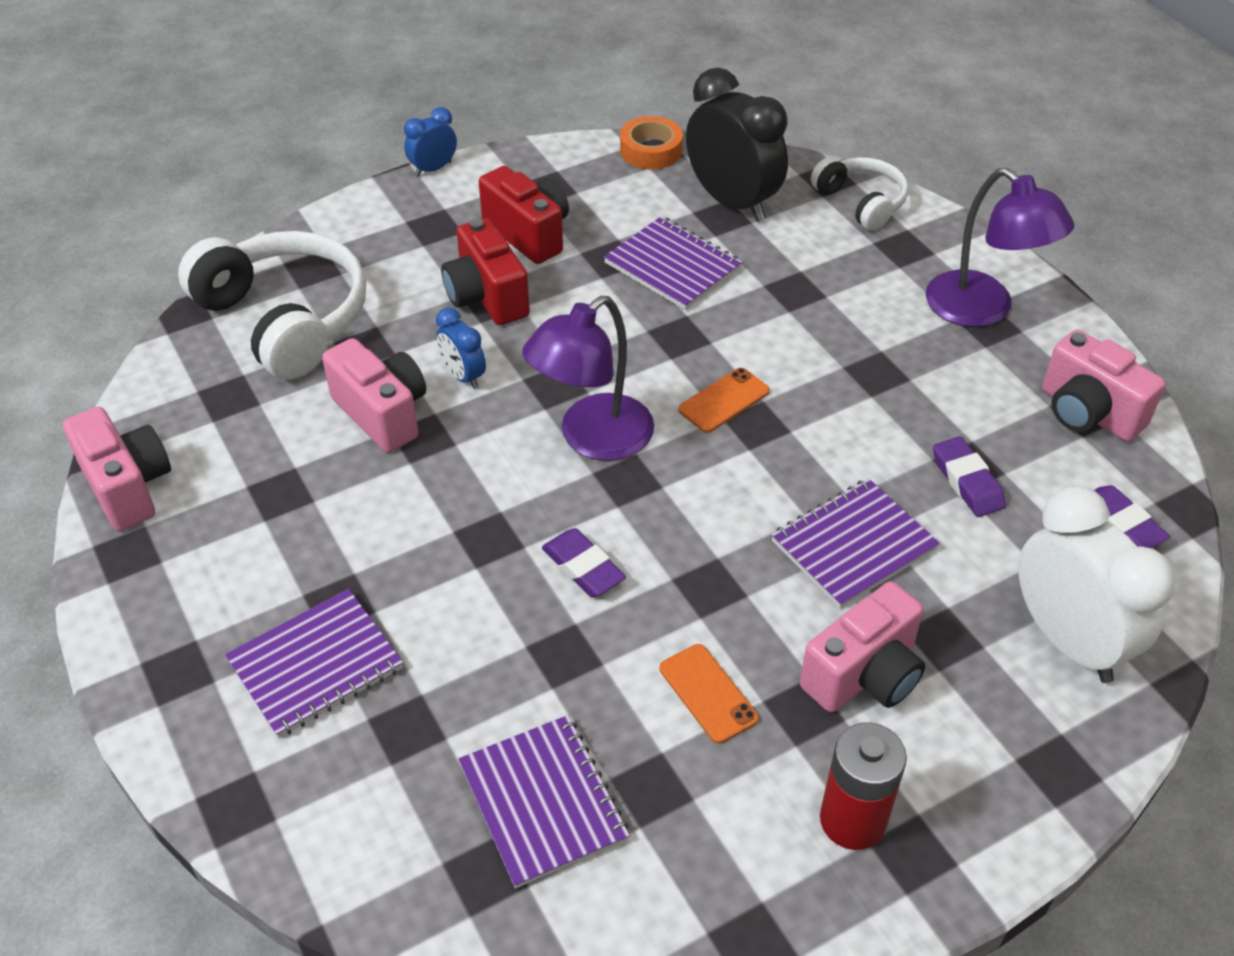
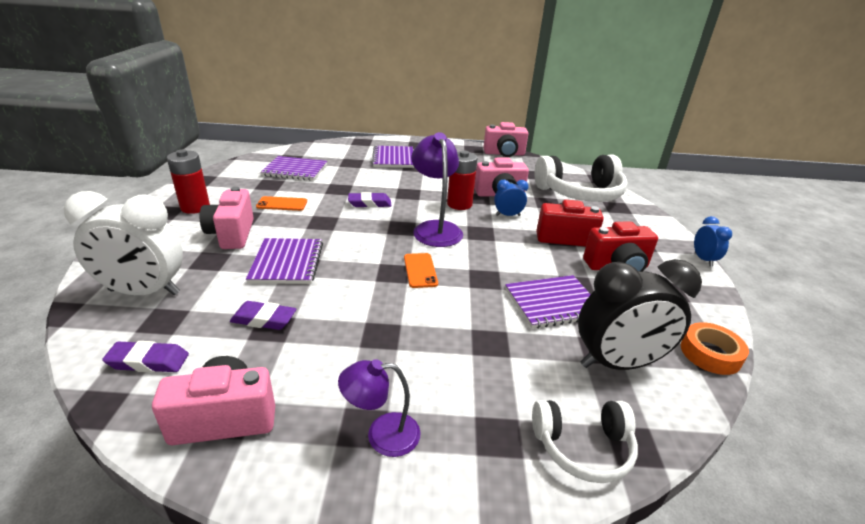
camera: 120 degrees right, 15 degrees down
purple lamp [926,168,1075,327] -> purple lamp [338,359,420,457], size x0.61
none -> red battery [447,150,477,210]

